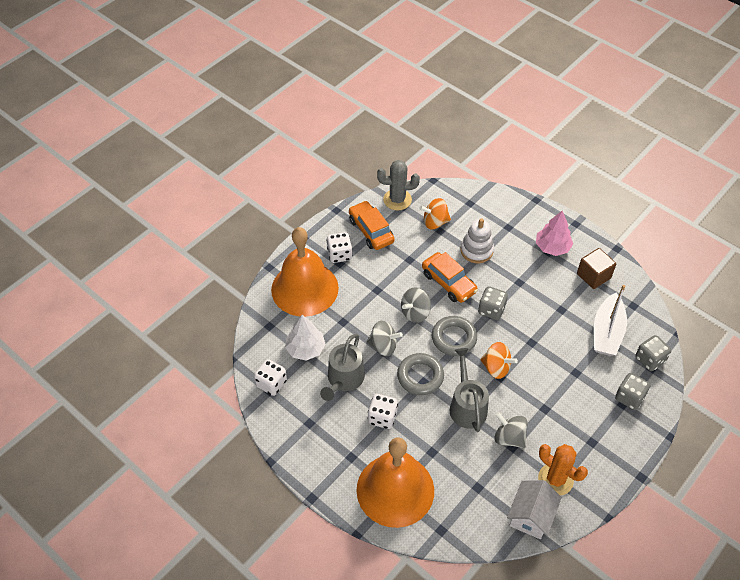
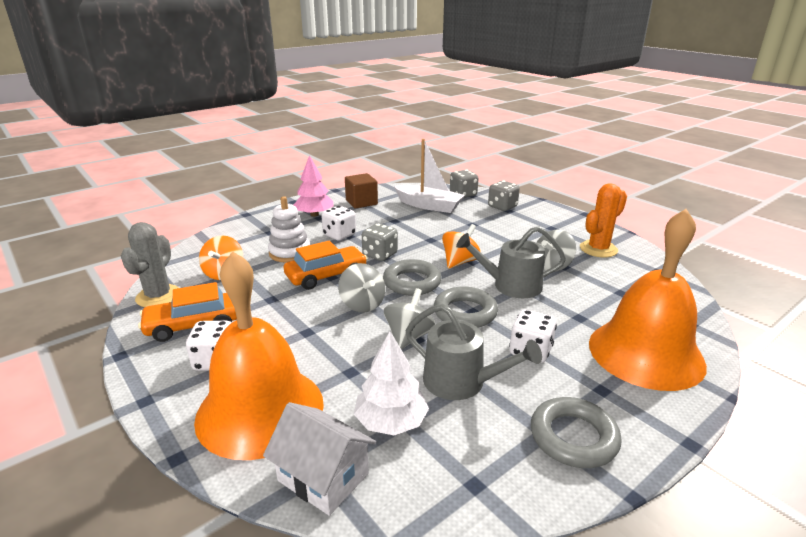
camera: 80 degrees left, 25 degrees down
white dice [254,359,287,396] -> white dice moved to [321,206,356,241]
white house [507,480,562,539] -> white house moved to [263,402,376,516]
none -> grey ring [531,397,622,468]

